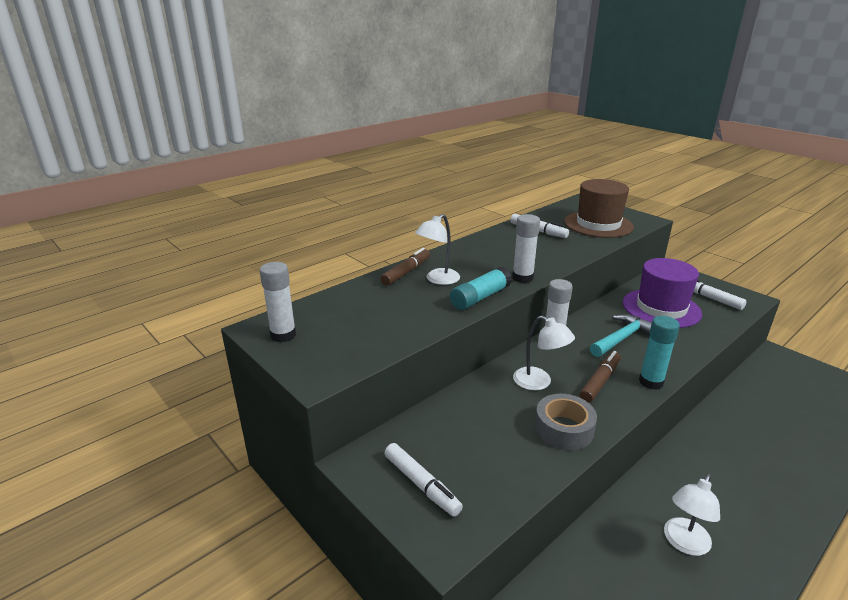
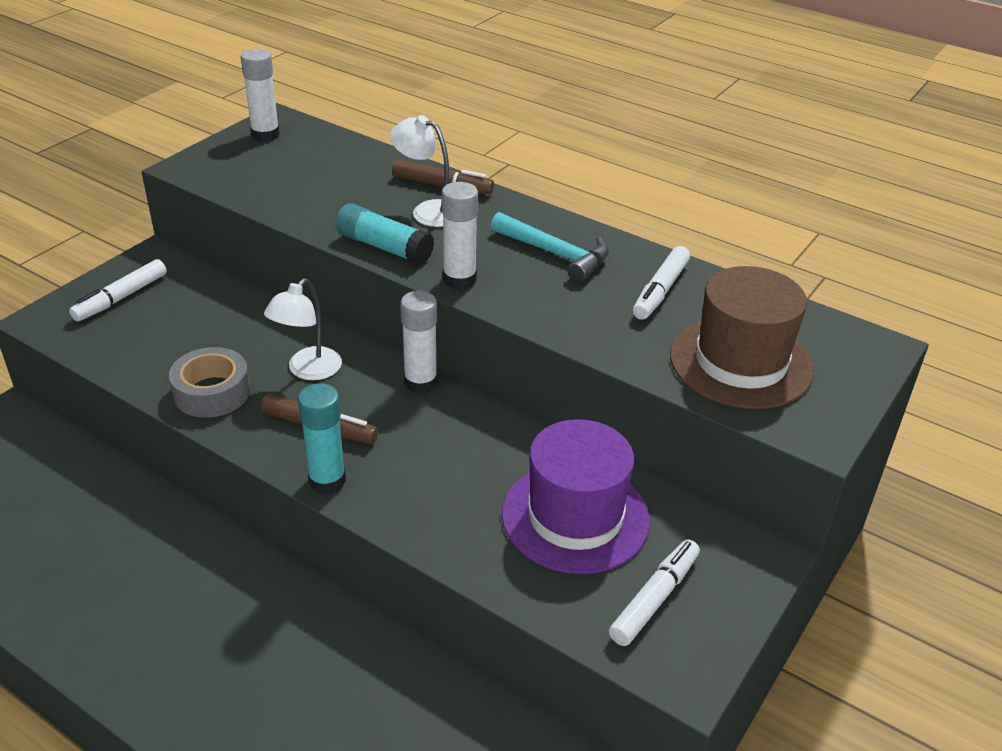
camera: 75 degrees right, 10 degrees up
turquoise hammer [590,314,652,357] -> turquoise hammer moved to [491,212,609,283]
white lamp [664,474,720,556] -> none

